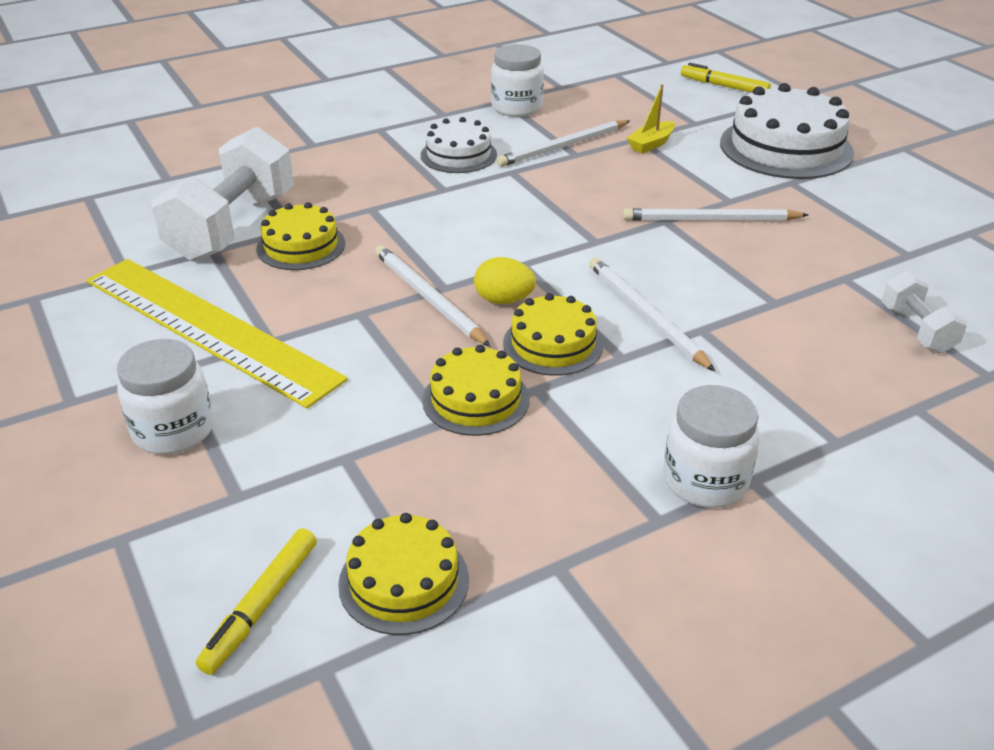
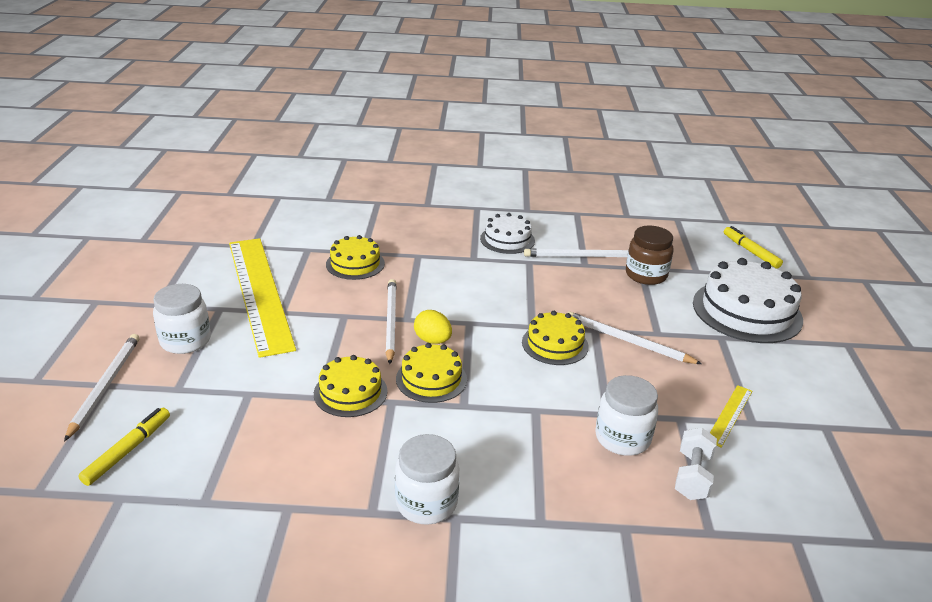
camera: 30 degrees right, 5 degrees down
white dumbbell [151,127,294,262] -> none
yellow marker [196,528,317,675] -> yellow marker turned 150 degrees clockwise [78,408,170,486]
yellow cake [338,513,469,635] -> yellow cake moved to [522,311,589,365]
white jar [491,44,544,117] -> white jar moved to [595,375,658,456]
white pencil [589,258,715,371] -> white pencil moved to [64,334,140,441]
yellow boat [627,84,675,153] -> brown jar [626,226,673,285]
none -> yellow ruler [710,385,752,448]

